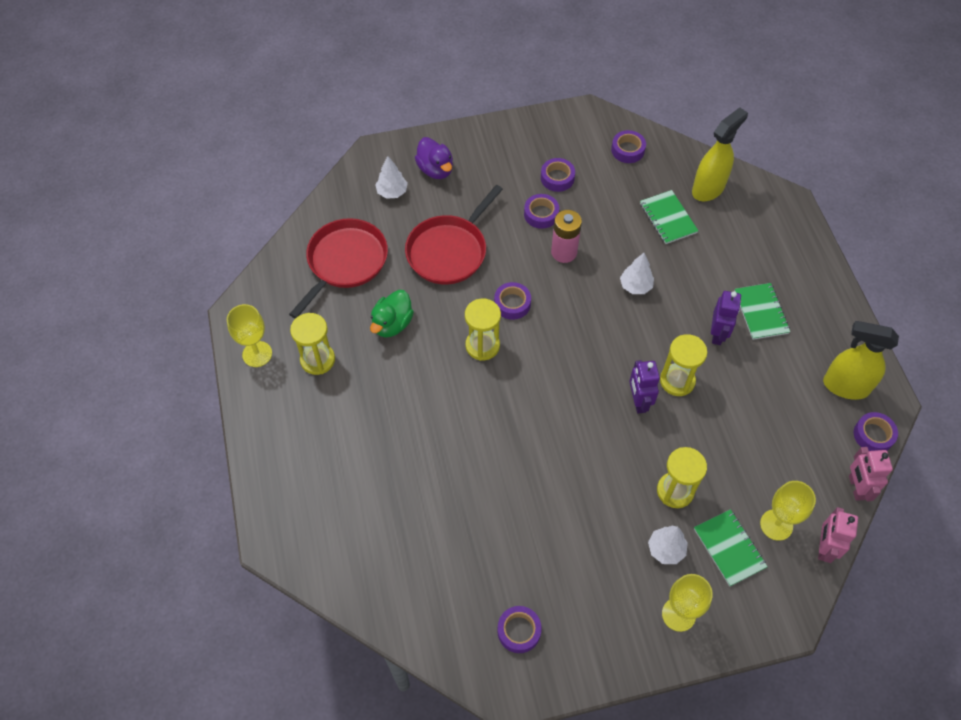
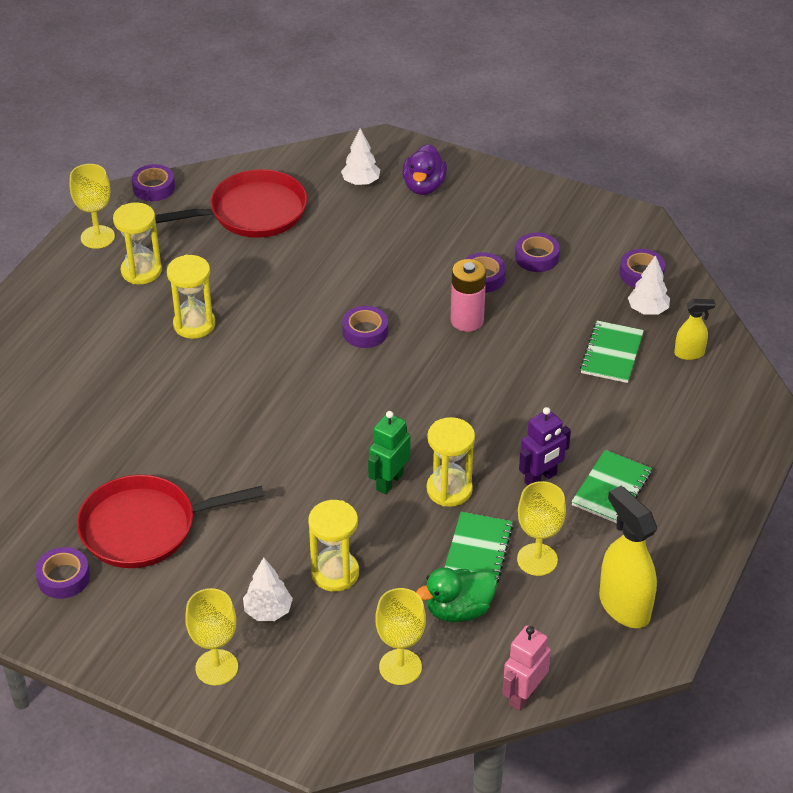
camera: 40 degrees right, 15 degrees down
green duck [370,290,414,338] -> green duck moved to [416,567,497,622]
red pan [405,185,503,285] -> red pan moved to [77,475,264,568]
yellow hourglass [465,298,501,361] -> yellow hourglass moved to [167,255,215,339]
white tree [620,253,654,294] -> white tree moved to [628,255,670,315]
purple robot [629,360,660,414] -> green robot [368,411,410,494]
yellow spray bottle [692,107,748,201] -> yellow spray bottle [674,299,715,360], size x0.54
green notebook [694,509,768,586] -> green notebook moved to [445,512,513,583]
pink robot [818,507,858,563] -> none
purple tape [854,412,898,451] -> purple tape moved to [132,164,175,201]
none -> yellow goblet [517,481,566,576]

